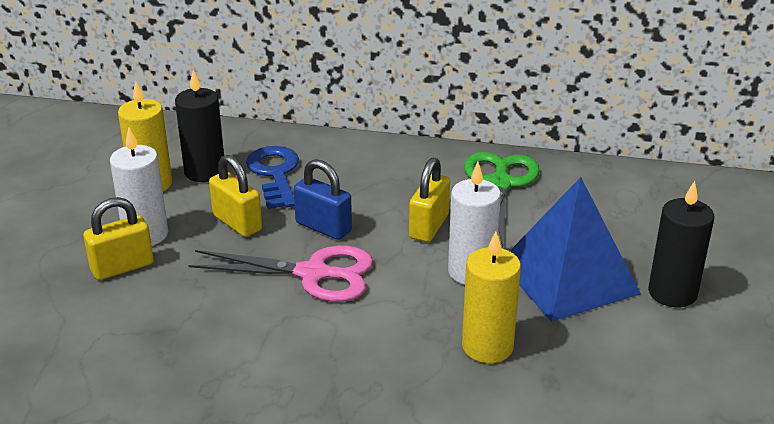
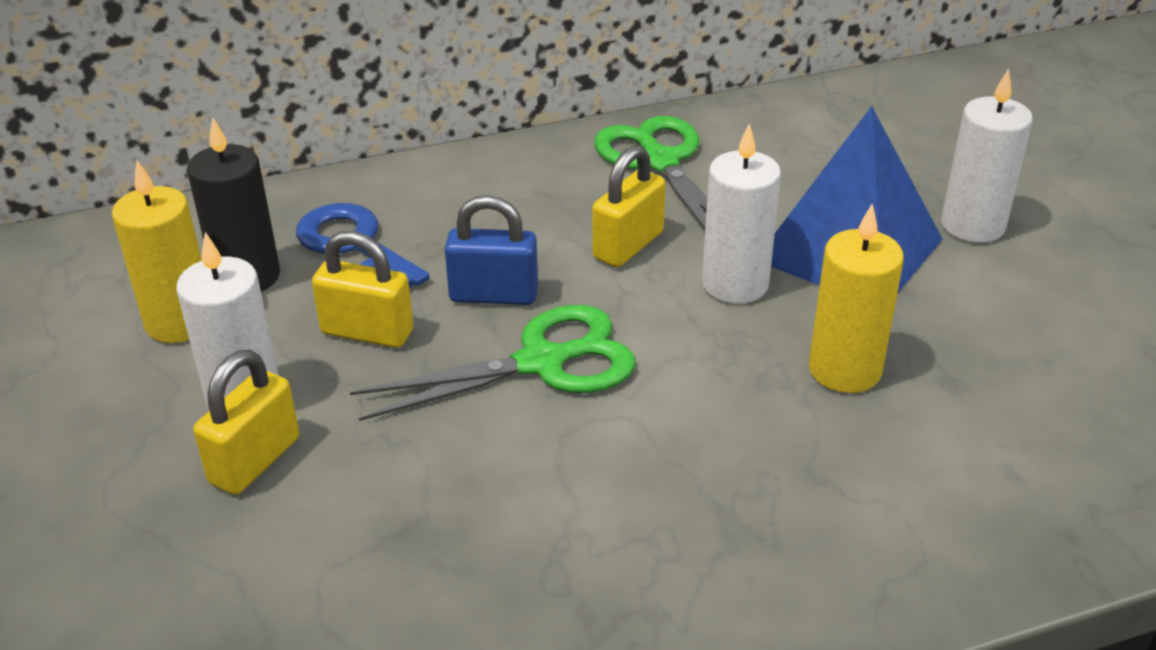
camera: 30 degrees left, 5 degrees up
pink scissors [189,246,373,302] -> green scissors [350,305,636,421]
yellow padlock [409,157,450,242] -> yellow padlock turned 45 degrees clockwise [592,145,665,267]
black candle [648,181,714,307] -> white candle [941,68,1033,243]

